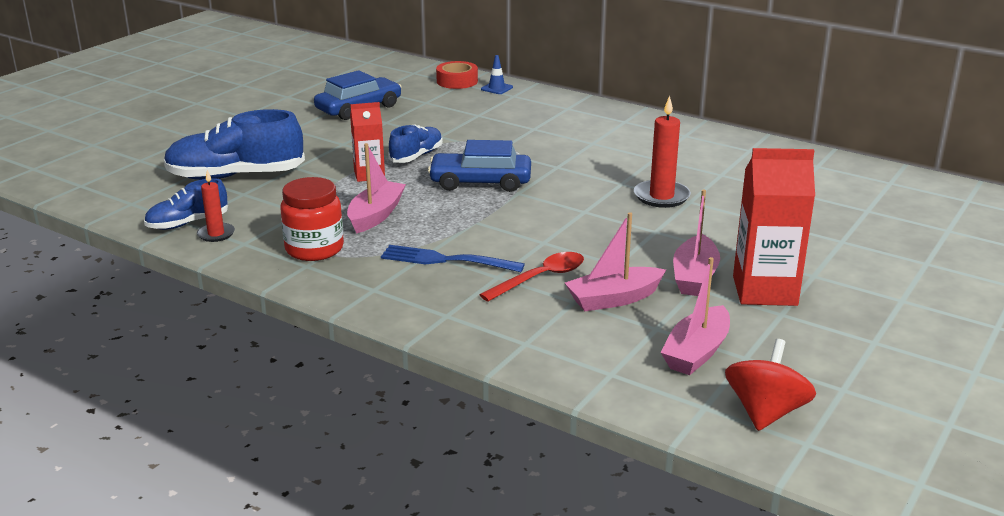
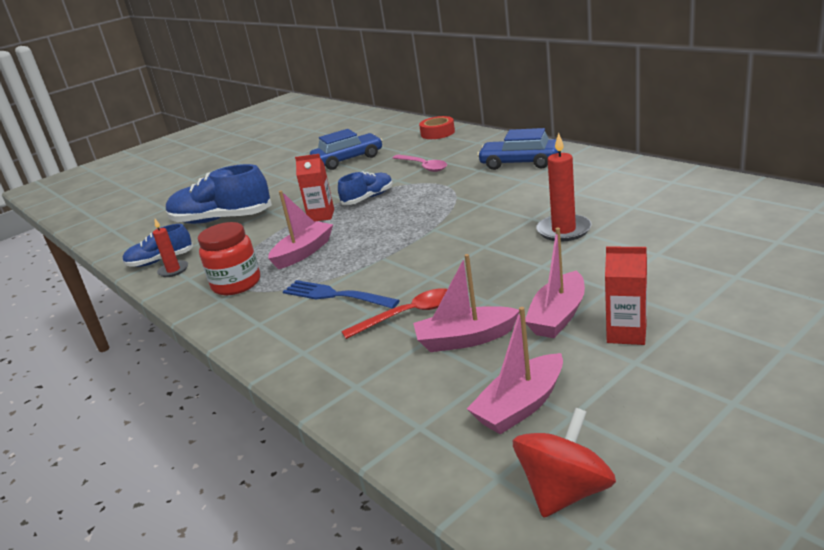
camera: 20 degrees right, 0 degrees up
blue car [428,140,531,192] -> blue car moved to [477,128,559,170]
blue traffic cone [481,55,513,94] -> none
red carton [733,148,815,306] -> red carton [605,246,647,345], size x0.60
none -> pink spoon [393,155,447,172]

